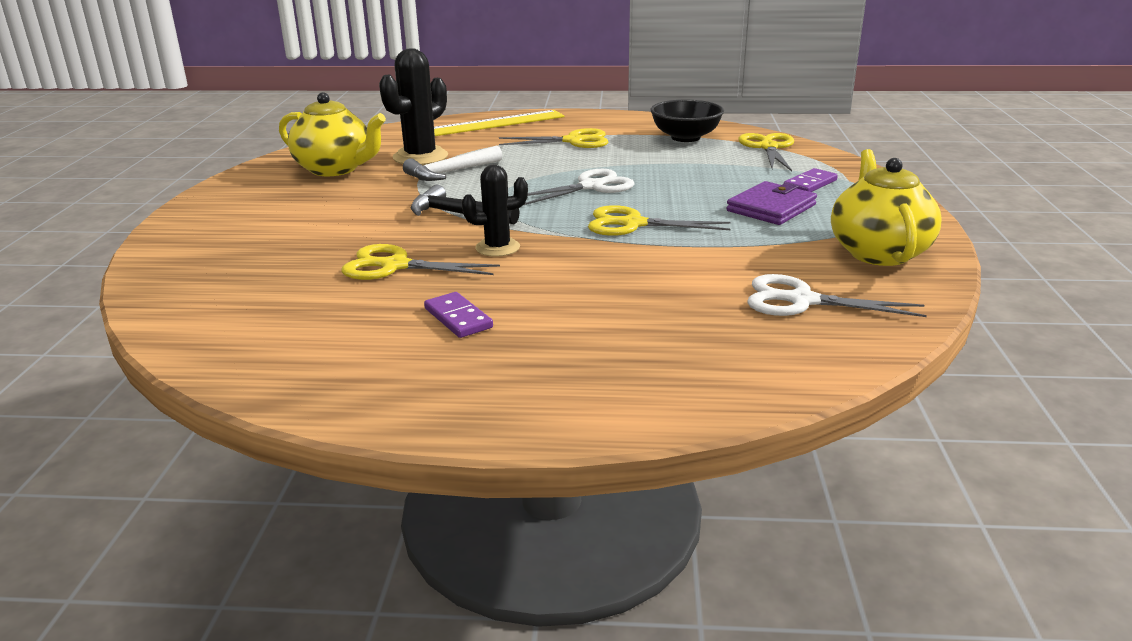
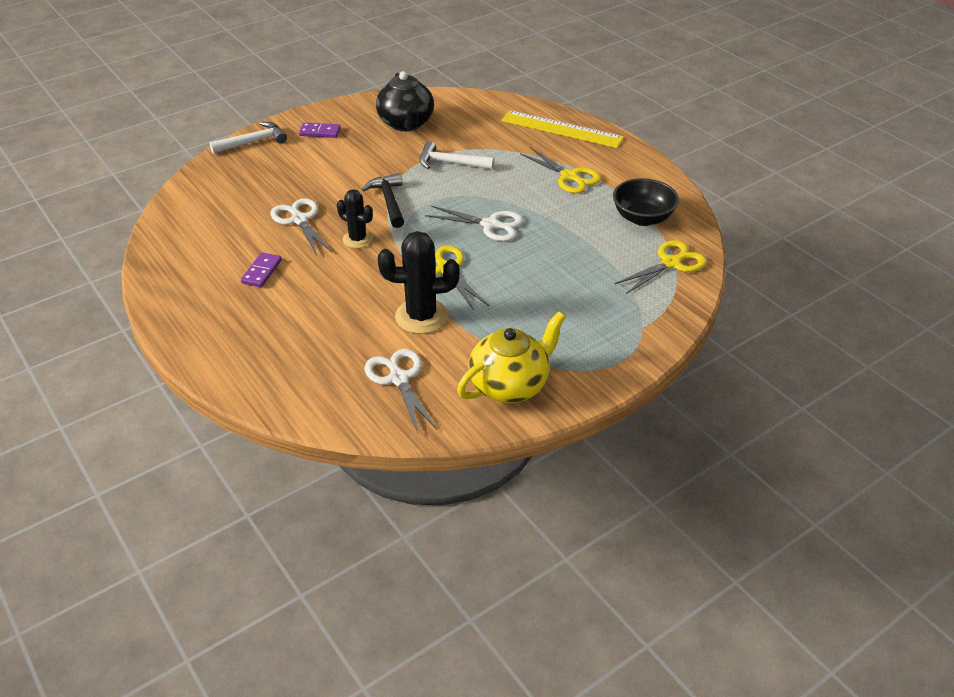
camera: 50 degrees right, 15 degrees up
yellow teapot [279,92,386,176] -> black teapot [376,71,434,131]
yellow scissors [342,244,500,280] -> white scissors [270,198,333,255]
black cactus [379,48,448,165] -> black cactus moved to [378,231,459,334]
purple wallet [726,181,817,225] -> none
purple domino [784,168,838,192] -> purple domino moved to [299,122,341,138]
none -> white hammer [209,122,287,154]

